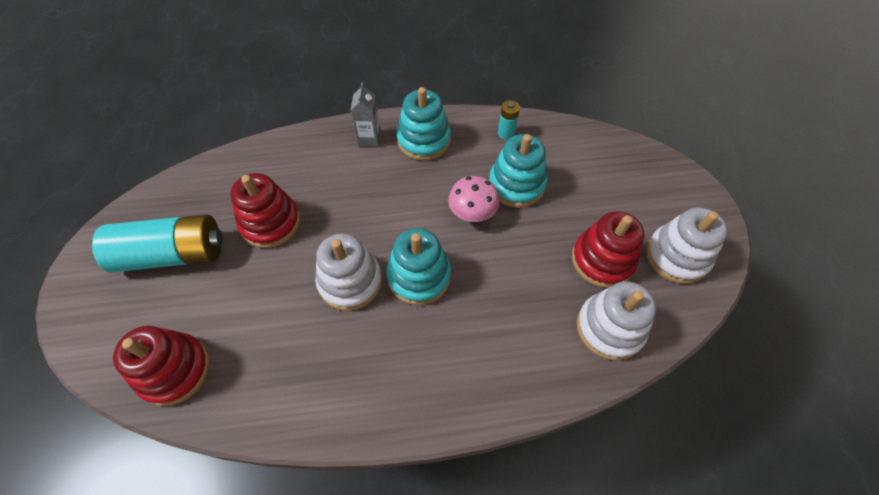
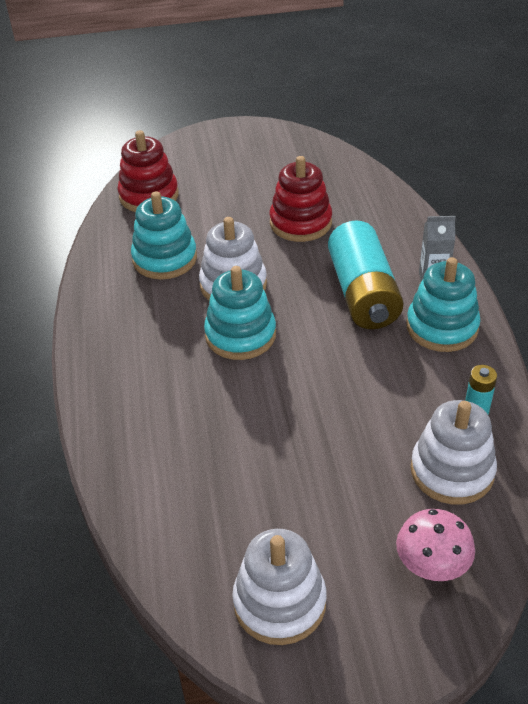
camera: 90 degrees right, 15 degrees down
turquoise battery [92,214,223,273] -> turquoise battery moved to [328,221,404,329]
pink mushroom [448,176,500,222] -> pink mushroom moved to [396,509,475,581]
turquoise stacking toy [489,134,548,208] -> turquoise stacking toy moved to [131,191,197,280]
red stacking toy [572,211,644,288] -> none
white stacking toy [577,281,656,361] -> white stacking toy moved to [411,400,497,505]

